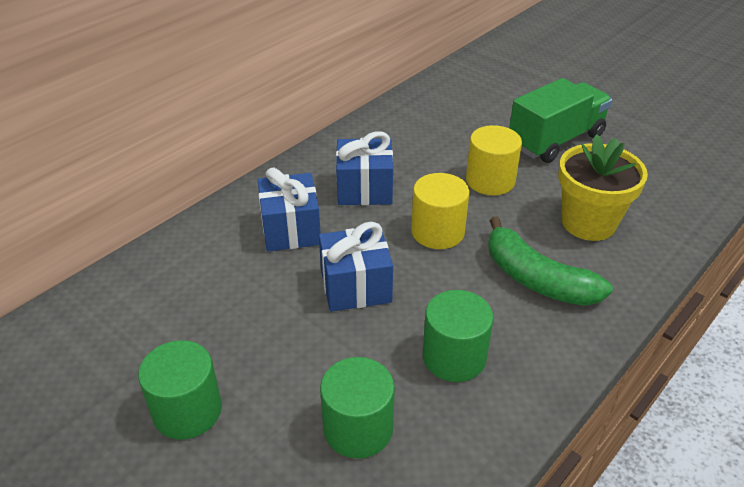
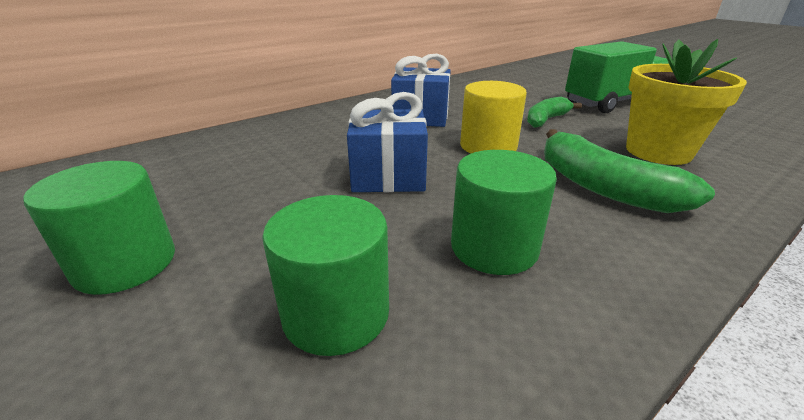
camera: 10 degrees right, 10 degrees down
blue gift [258,167,321,252] -> none
yellow cylinder [466,125,522,196] -> green banana [527,97,582,128]

